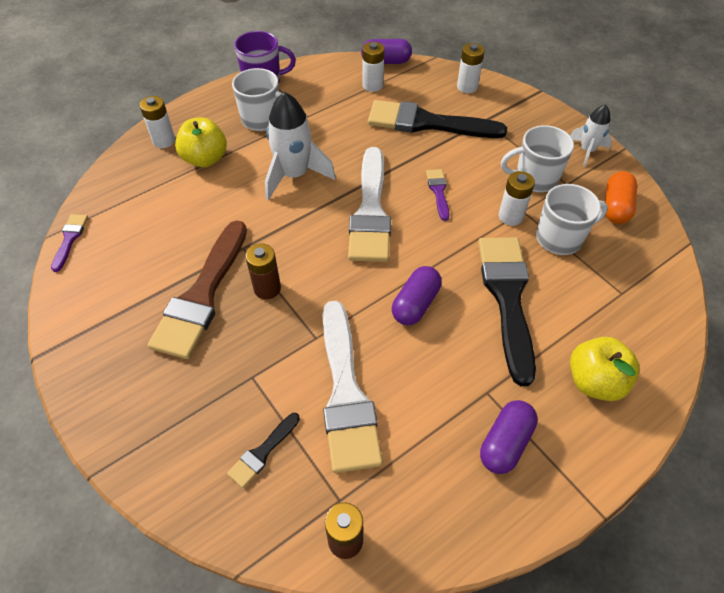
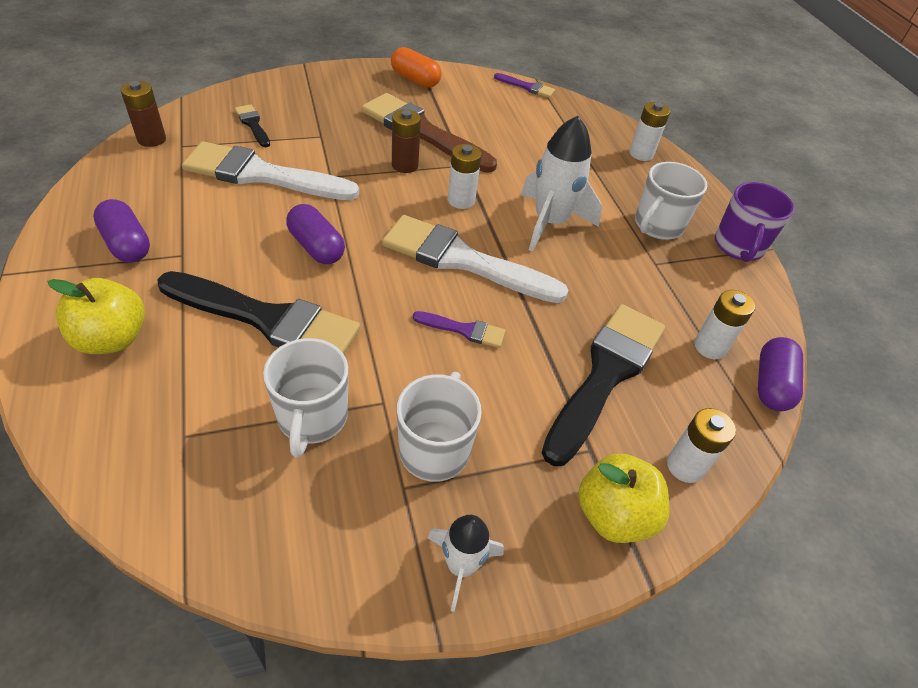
camera: 105 degrees right, 5 degrees down
yellow apple [175,117,227,167] -> yellow apple moved to [578,454,670,543]
white battery [499,171,535,226] -> white battery moved to [447,144,481,209]
orange capsule [605,171,637,224] -> orange capsule moved to [391,47,442,88]

